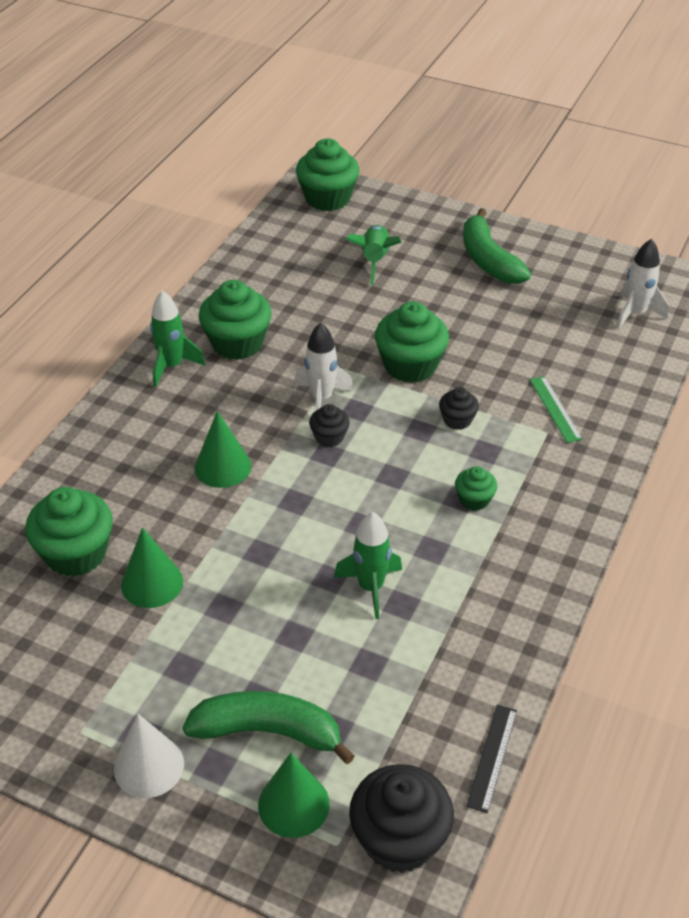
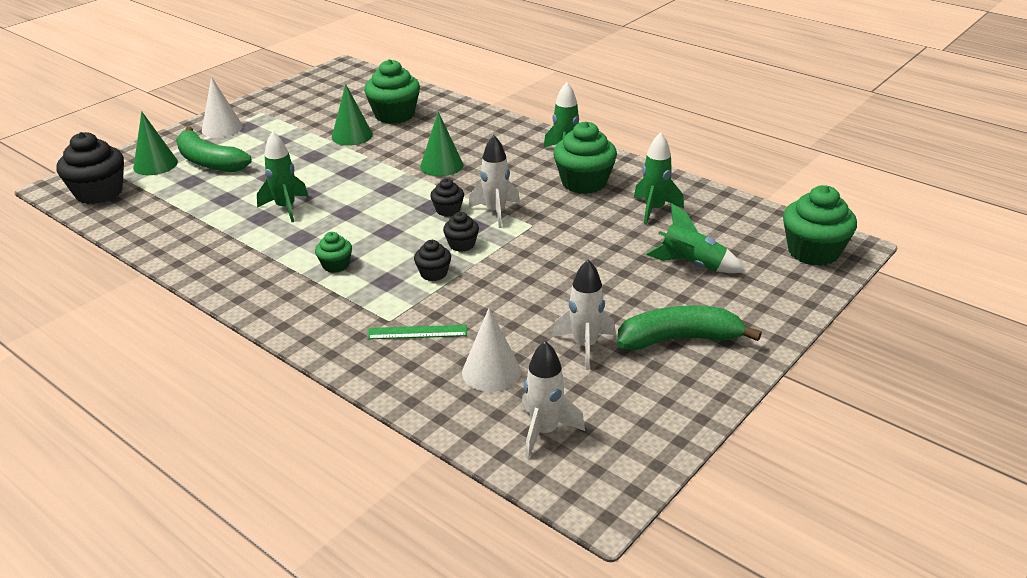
camera: 105 degrees right, 10 degrees down
green banana [182,691,355,764] -> green banana turned 105 degrees clockwise [176,127,252,172]
green cupcake [375,301,449,383] -> none
black ruler [466,705,517,813] -> none
none -> black cupcake [443,212,479,252]
none -> white cone [462,308,521,392]
none -> white rocket [552,260,616,370]
none -> green rocket [634,132,684,225]

